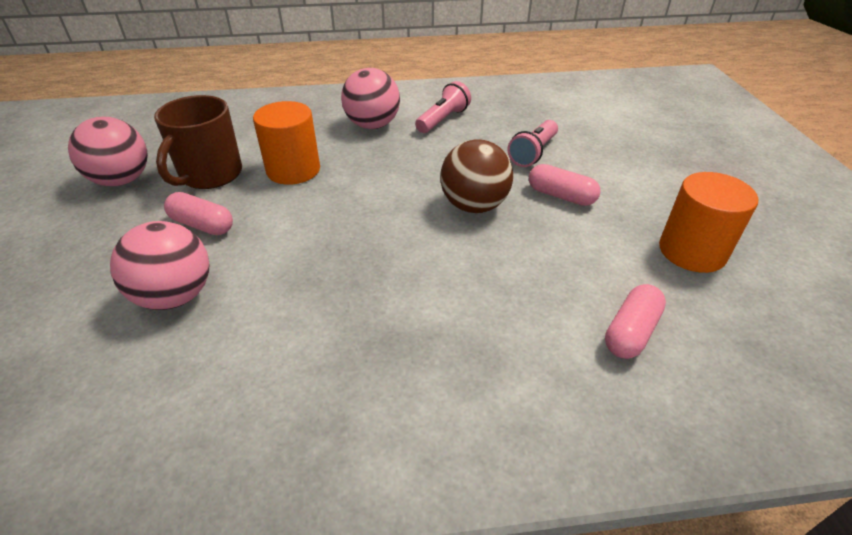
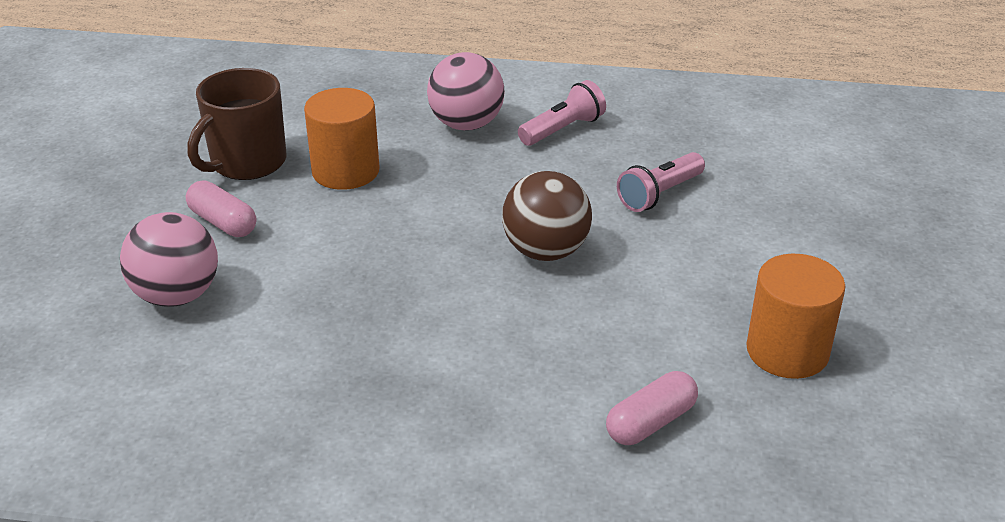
camera: 15 degrees right, 5 degrees down
pink ball [68,117,148,186] -> none
pink capsule [529,164,601,206] -> none

